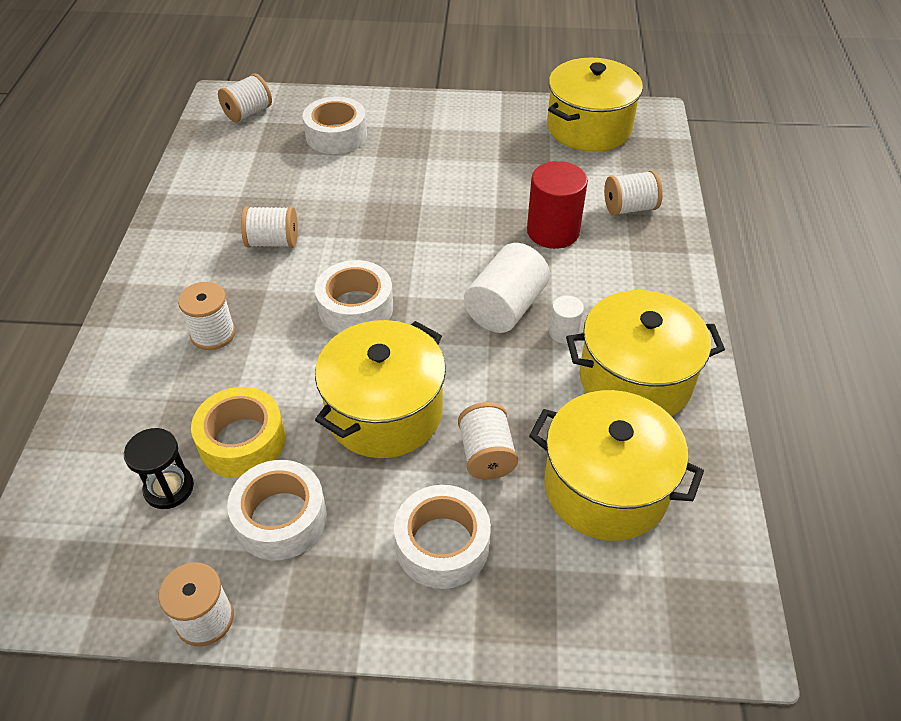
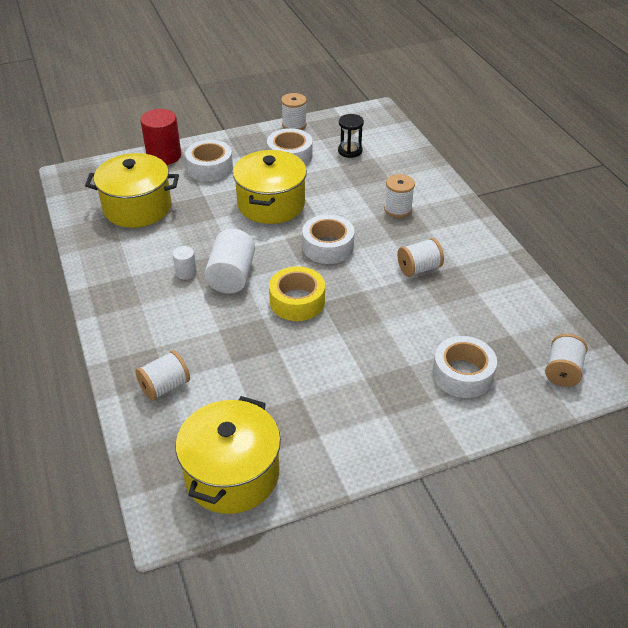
camera: 155 degrees right, 5 degrees down
yellow tape [191,387,286,478] -> yellow tape moved to [269,267,325,321]
white spool [458,402,518,480] -> none
red cylinder [527,161,588,249] -> red cylinder moved to [140,109,181,165]
yellow pot [566,290,725,416] -> none

